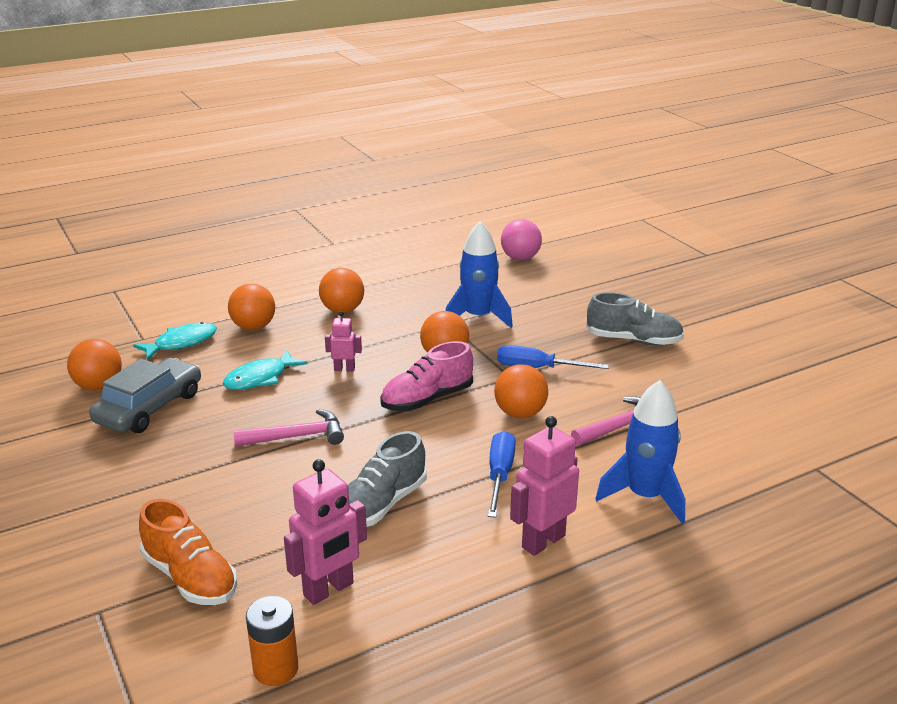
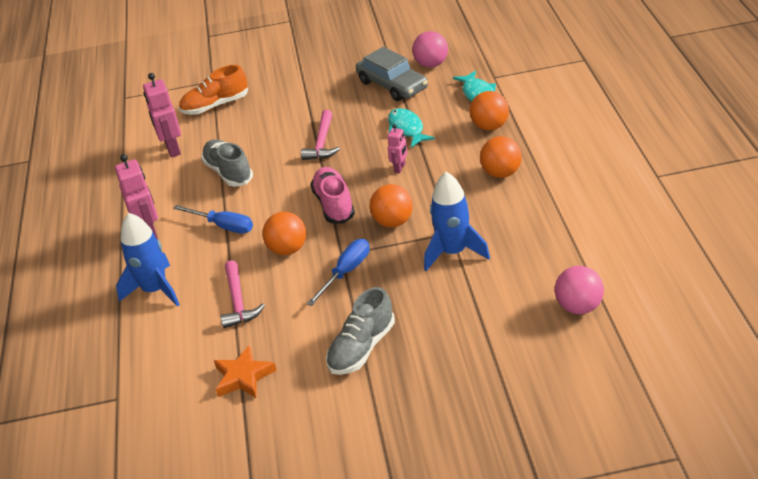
camera: 115 degrees right, 10 degrees up
orange ball [67,339,122,390] -> pink ball [412,31,448,68]
orange battery [246,596,298,686] -> none
none -> orange star [214,345,277,398]

